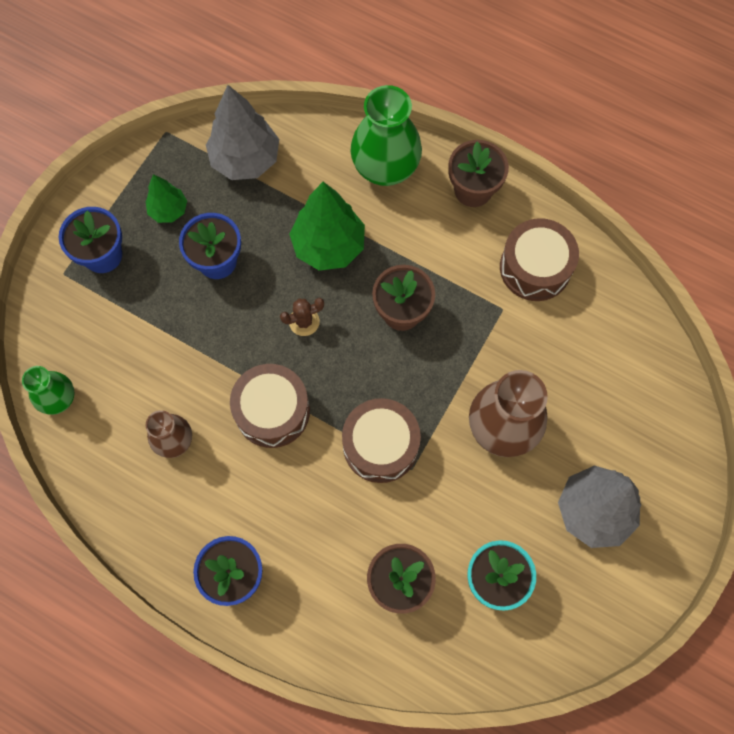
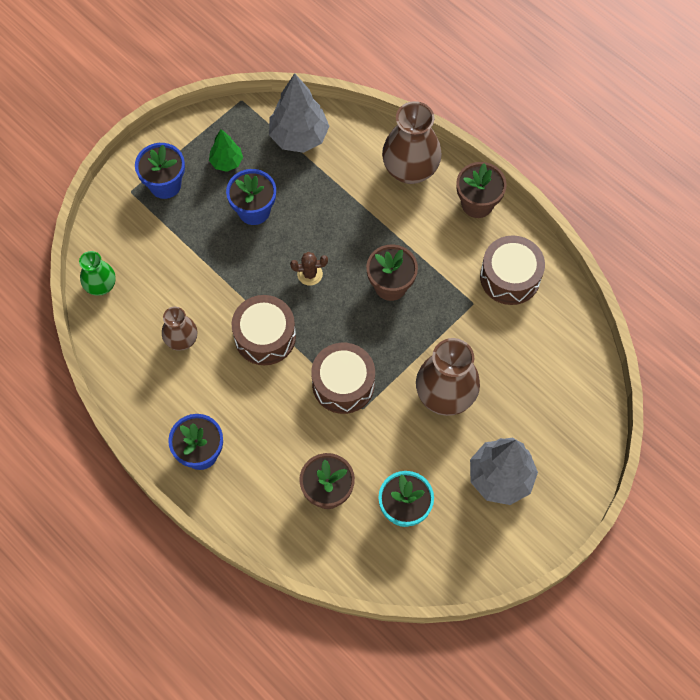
camera: 15 degrees right, 5 degrees down
green tree [289,182,365,271] -> none
green vase [350,85,422,186] -> brown vase [382,101,442,184]

